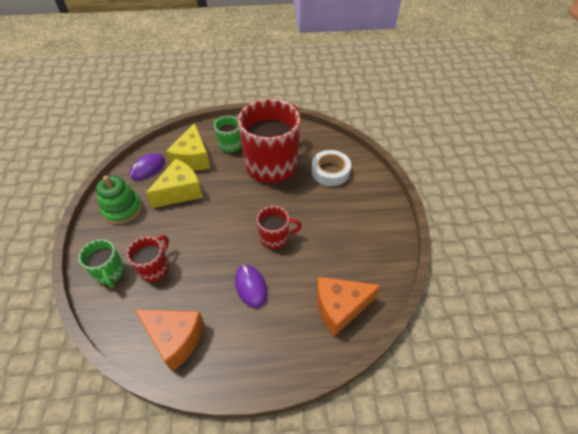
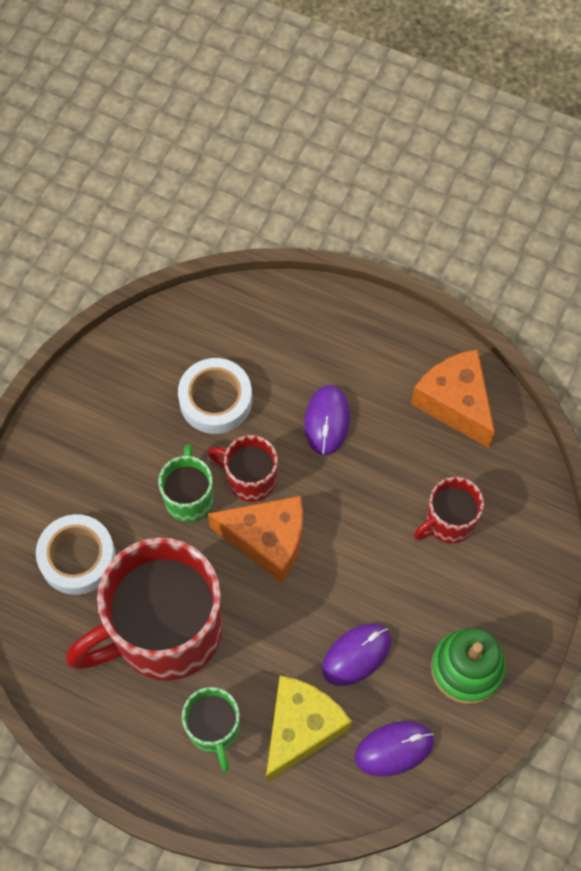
camera: 150 degrees left, 15 degrees up
green mug [78,239,125,288] -> green mug moved to [158,444,213,522]
yellow cheese [146,159,203,208] -> purple mouse [322,623,391,686]
orange cheese [316,277,381,336] -> orange cheese moved to [208,496,303,583]
none -> white tape [178,358,252,434]

